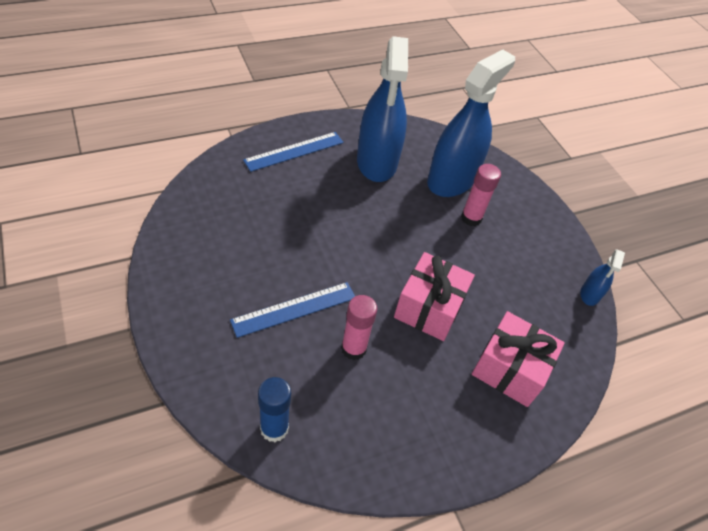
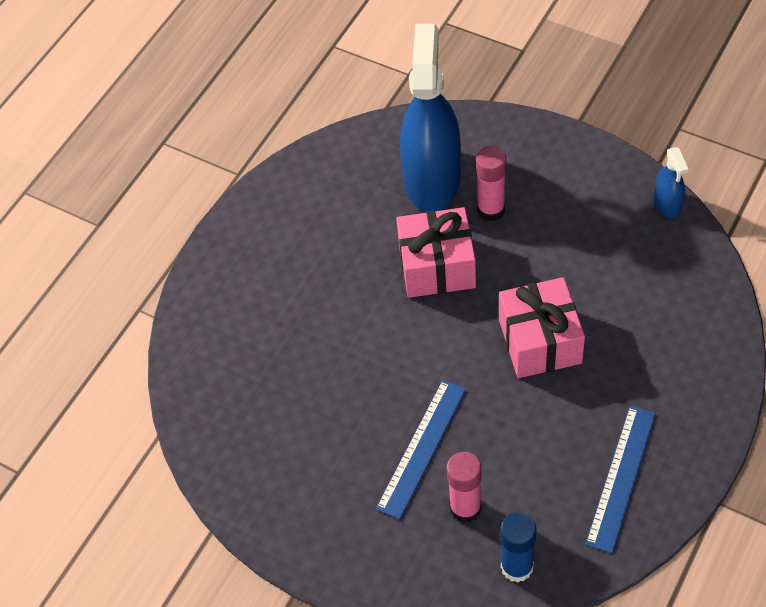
camera: 25 degrees left, 5 degrees up
blue ruler [243,132,344,172] -> blue ruler moved to [586,405,656,553]
pink glue stick [341,295,377,360] -> pink glue stick moved to [446,452,482,523]
blue spray bottle [357,36,408,182] -> none
pink gift [472,311,565,407] -> pink gift moved to [396,207,476,298]

